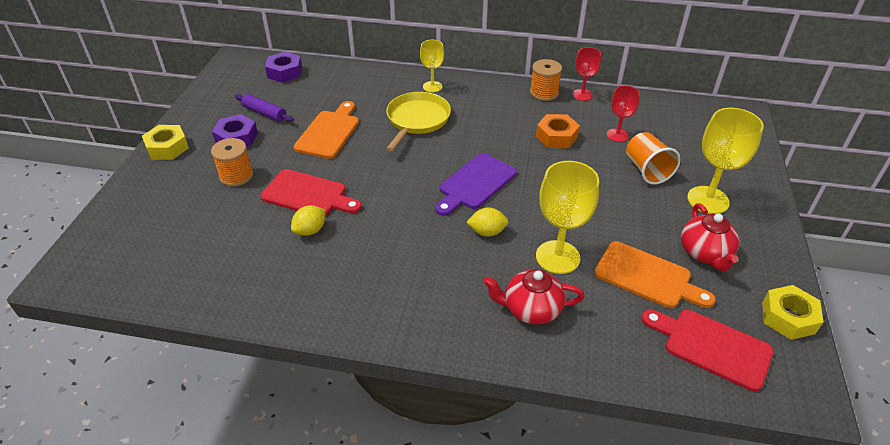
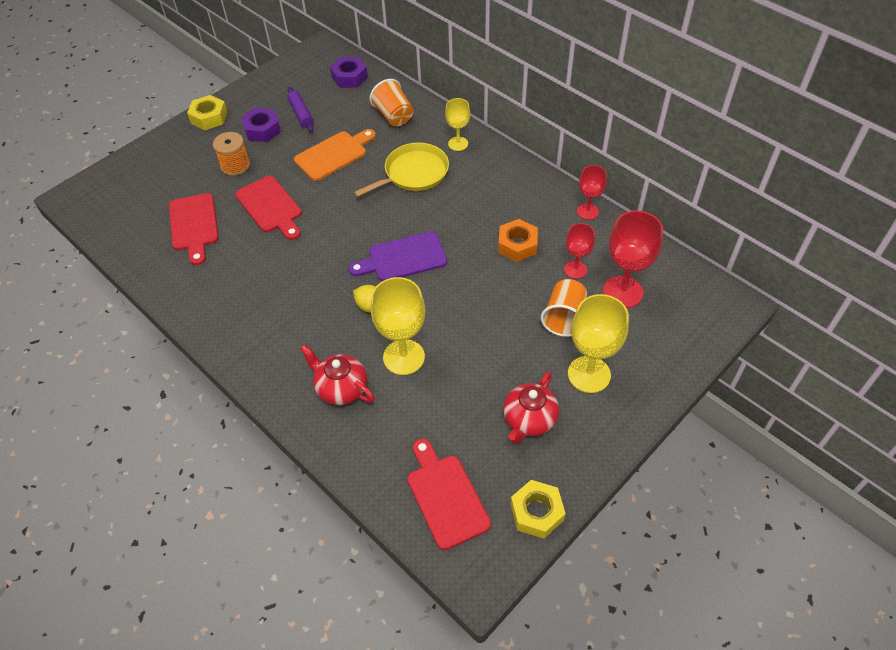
camera: 35 degrees right, 10 degrees up
yellow lemon [291,205,326,236] -> none
orange spool [530,59,562,101] -> none
orange cutting board [594,241,716,308] -> none
none -> red cutting board [169,193,219,265]
none -> orange cup [369,79,414,127]
none -> red goblet [603,211,663,308]

